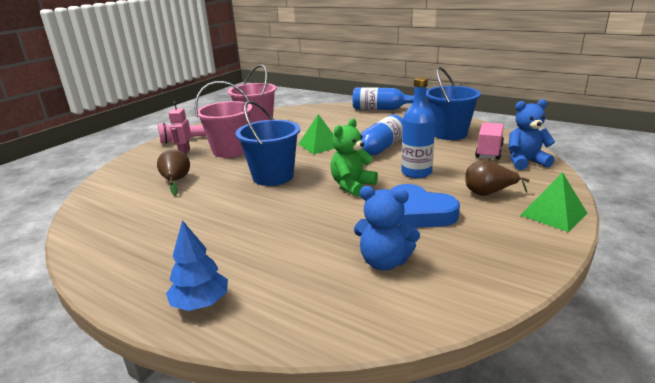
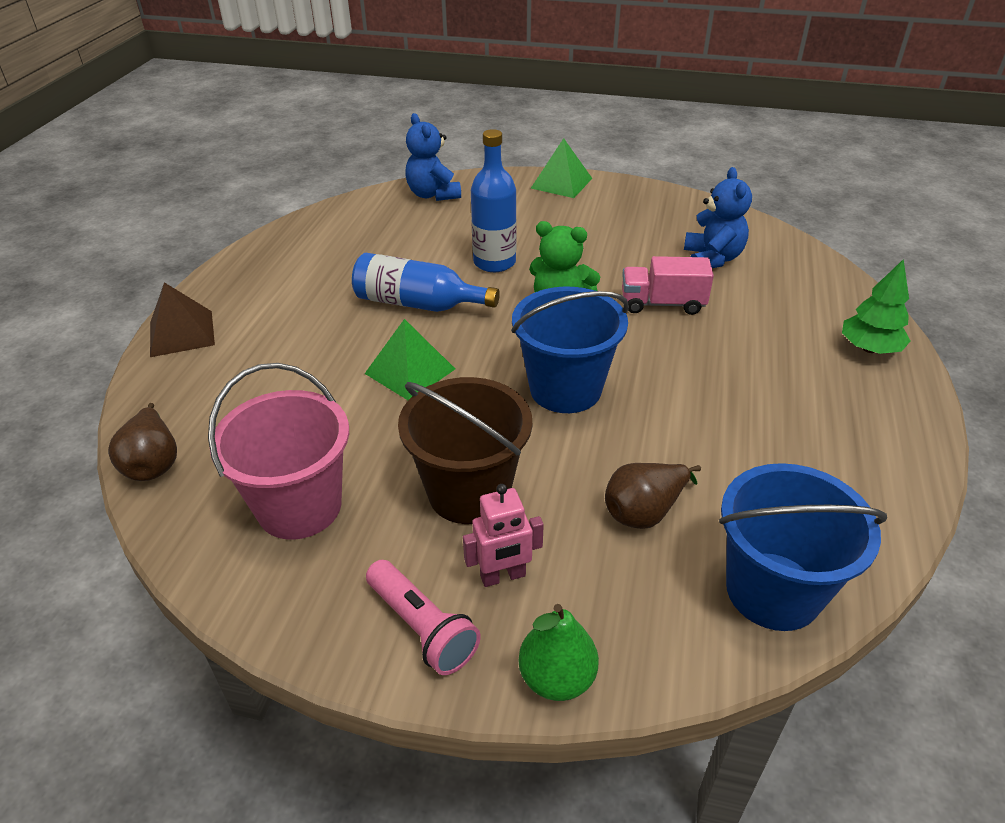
camera: 110 degrees left, 15 degrees up
blue tree [166,220,228,311] -> green tree [842,259,911,354]
pink bucket [195,81,253,158] -> brown bucket [398,377,532,524]
blue bottle [353,87,414,110] -> brown pyramid [150,282,215,357]
blue heart [391,184,460,228] -> none
blue bucket [426,67,481,140] -> blue bucket moved to [719,463,887,631]
brown pear [465,160,530,196] -> brown pear moved to [108,403,177,481]
pink truck [475,122,504,160] -> pink truck moved to [622,256,714,315]
none -> green pear [519,604,599,701]

